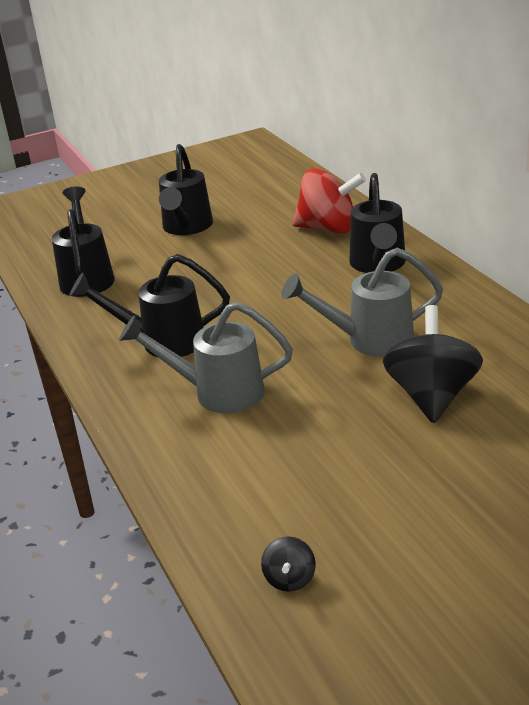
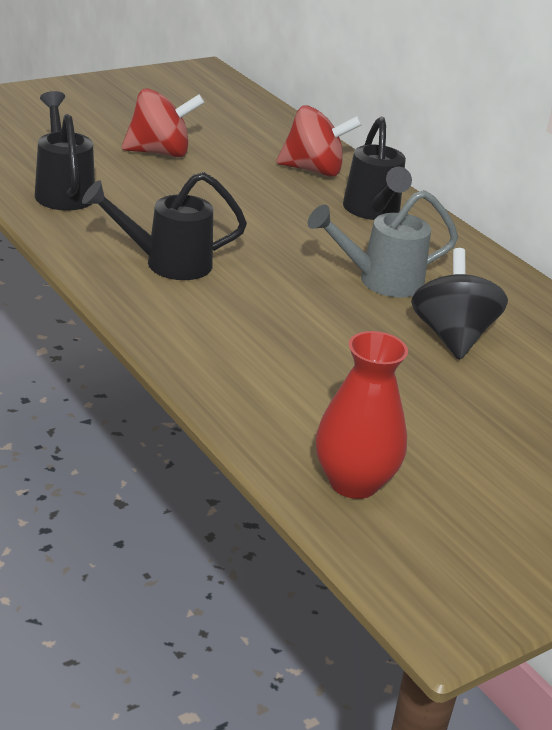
camera: 15 degrees left, 0 degrees up
grey watering can [119,302,293,413] -> none
black watering can [159,144,213,235] -> red spinning top [122,88,205,157]
black spinning top [261,536,316,592] -> red vase [316,331,408,499]

